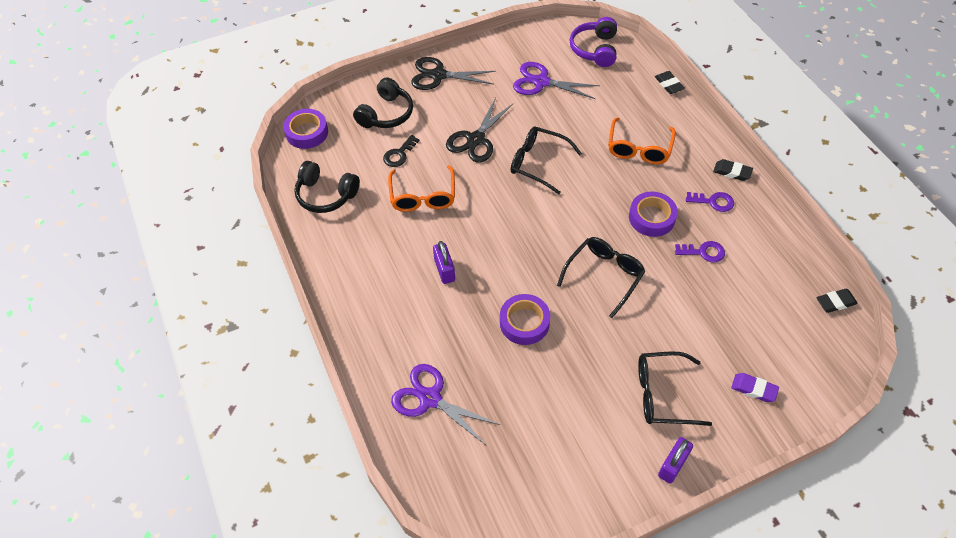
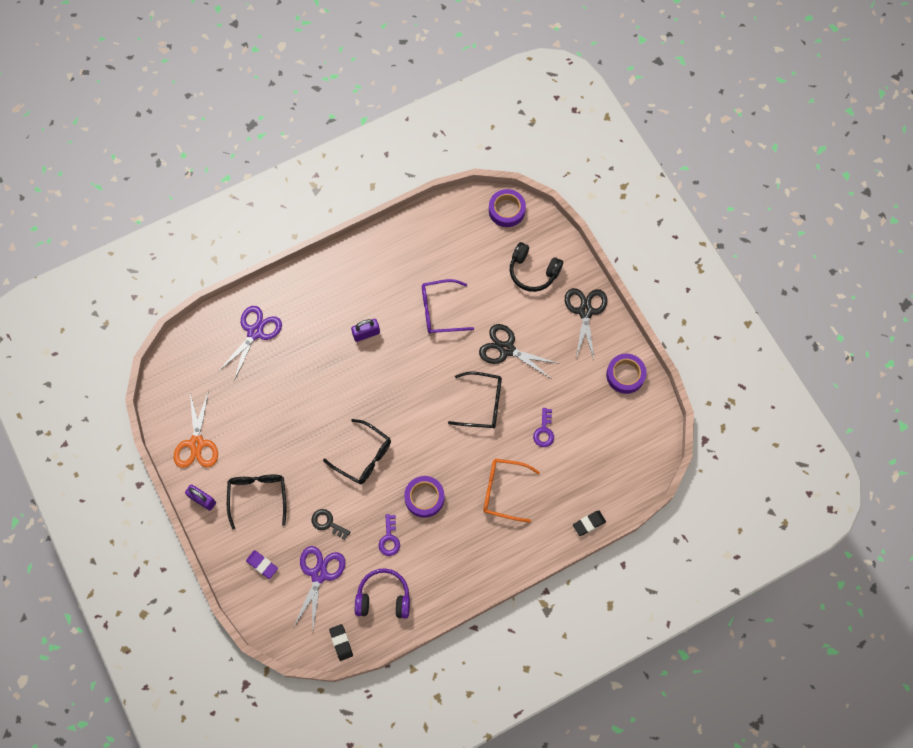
camera: 85 degrees right, 15 degrees up
black headphones [294,161,360,213] -> none
black key [383,135,420,167] -> black key moved to [312,509,350,540]
orange glasses [388,165,455,212] -> purple glasses [422,279,474,334]
purple tape [500,294,550,345] -> purple tape moved to [606,353,646,394]
black glasses [511,126,582,194] -> black glasses turned 75 degrees clockwise [448,371,502,429]
purple scissors [513,62,600,99] -> purple scissors moved to [293,546,345,629]
purple headphones [570,17,617,67] -> purple headphones moved to [355,568,410,619]
purple key [686,192,734,212] -> purple key moved to [533,408,554,447]
black eraser [713,159,753,181] -> none
purple eraser [731,373,779,402] -> purple eraser turned 75 degrees counterclockwise [246,550,278,579]
none -> orange scissors [174,390,218,468]

